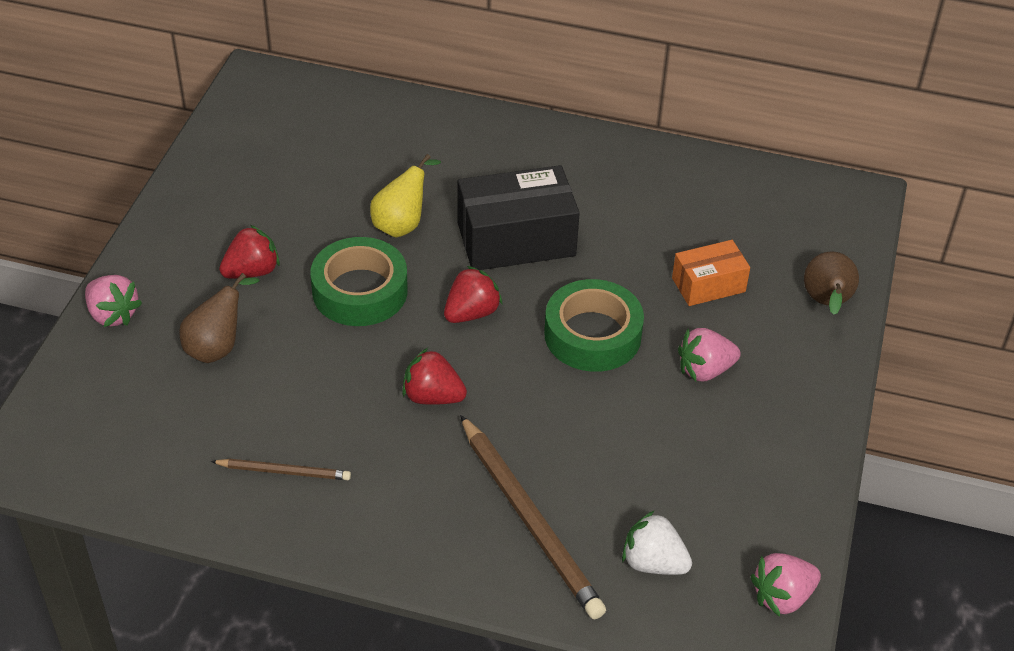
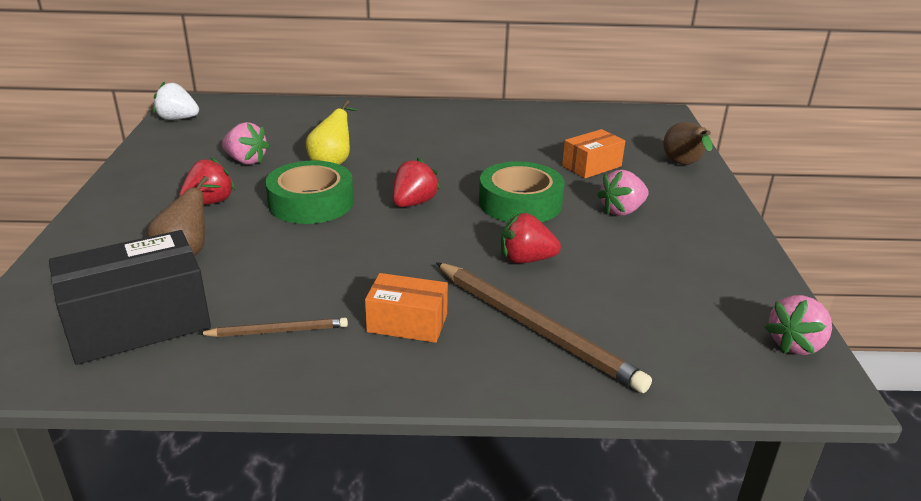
camera: 15 degrees left, 15 degrees down
pink strawberry [85,275,142,327] -> pink strawberry moved to [222,122,270,165]
red strawberry [402,348,467,405] -> red strawberry moved to [501,213,561,263]
black box [458,165,580,270] -> black box moved to [49,230,211,365]
white strawberry [622,511,692,575] -> white strawberry moved to [153,82,199,120]
none -> orange box [365,273,448,343]

